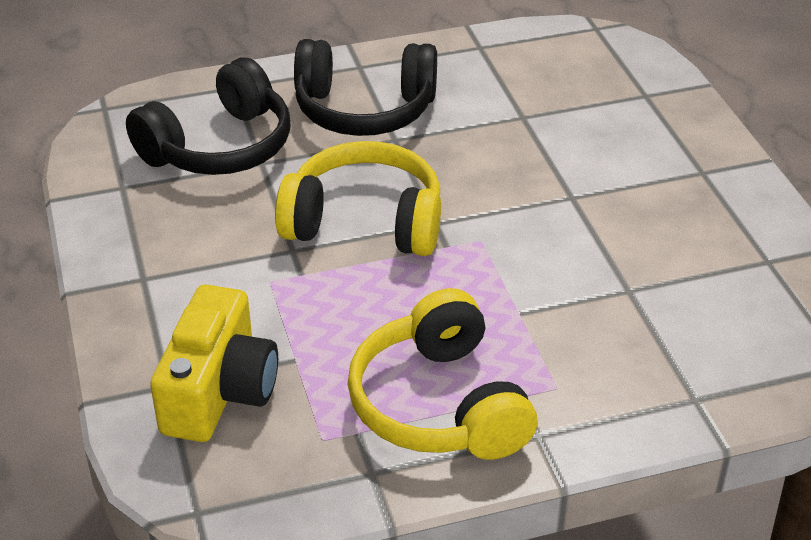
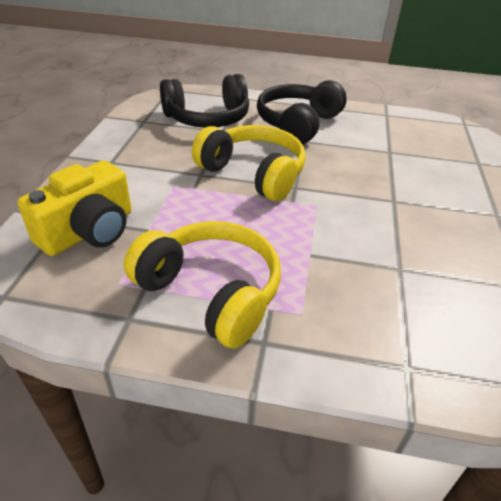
camera: 25 degrees right, 0 degrees up
black headphones [294,39,437,136] -> black headphones turned 90 degrees clockwise [257,80,347,144]
yellow headphones [347,288,537,460] -> yellow headphones turned 120 degrees clockwise [124,221,281,349]

